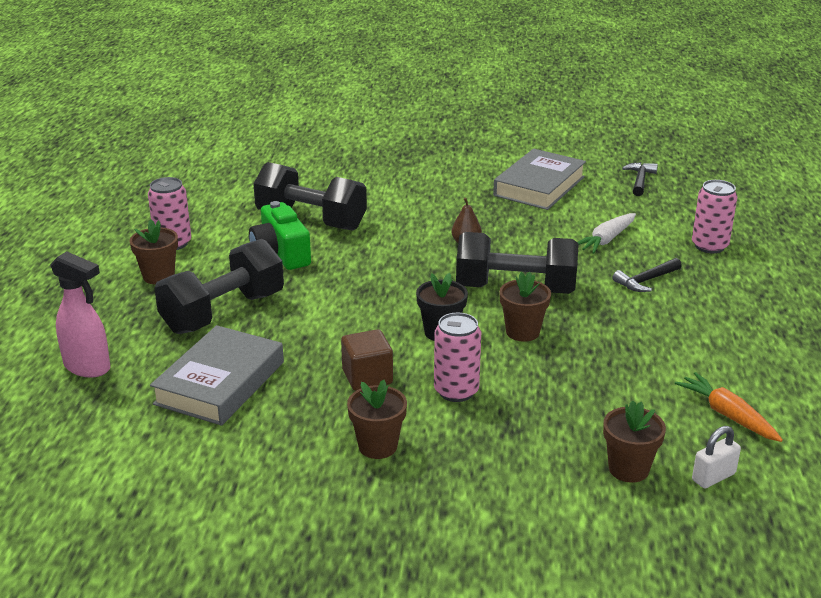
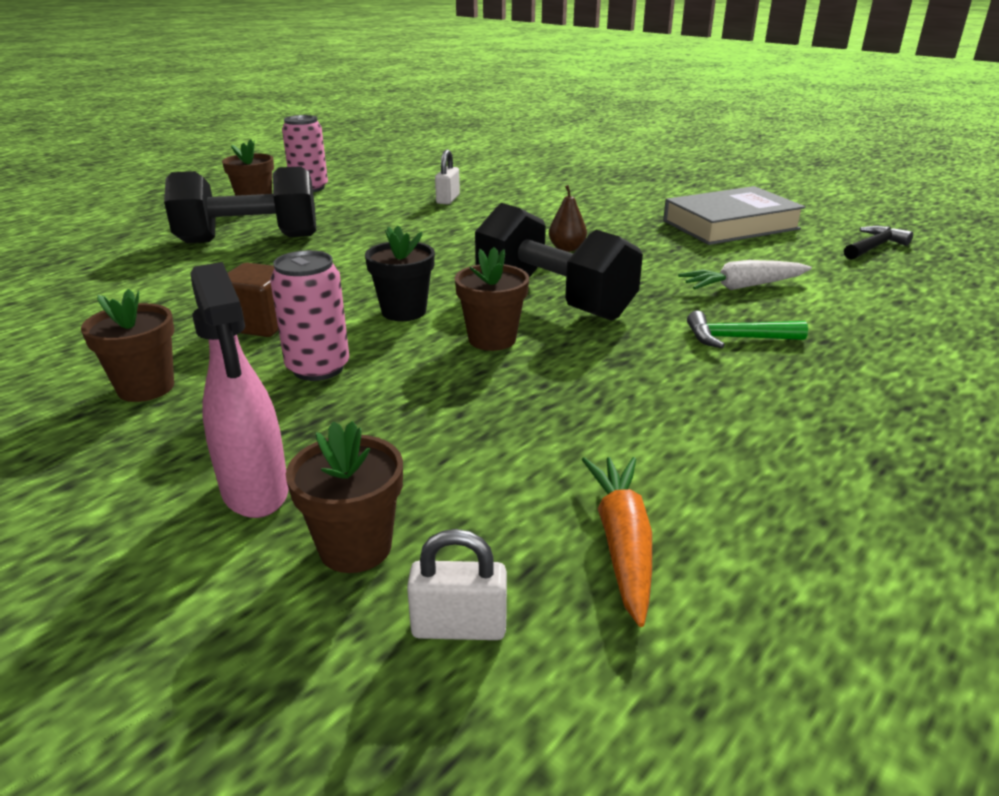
camera: 35 degrees right, 0 degrees up
pink spray bottle [50,251,110,378] -> pink spray bottle moved to [191,262,289,518]
grey book [150,325,284,426] -> none
green camera [249,201,311,270] -> none
black dumbbell [253,162,367,231] -> white padlock [435,150,460,204]
black hammer [613,258,682,292] -> green hammer [687,311,808,348]
pink can [692,180,737,253] -> none

